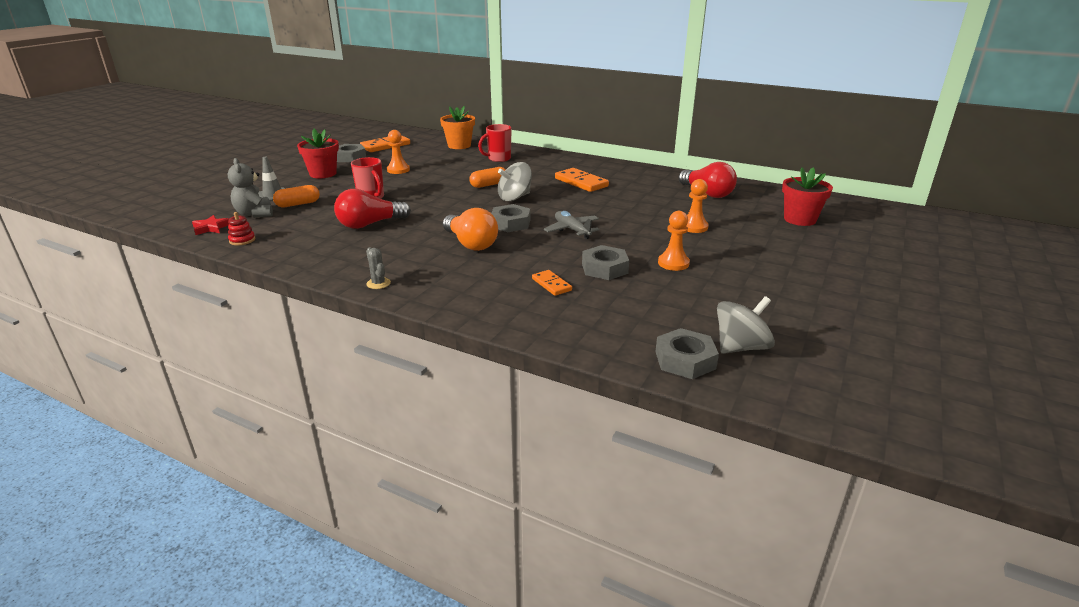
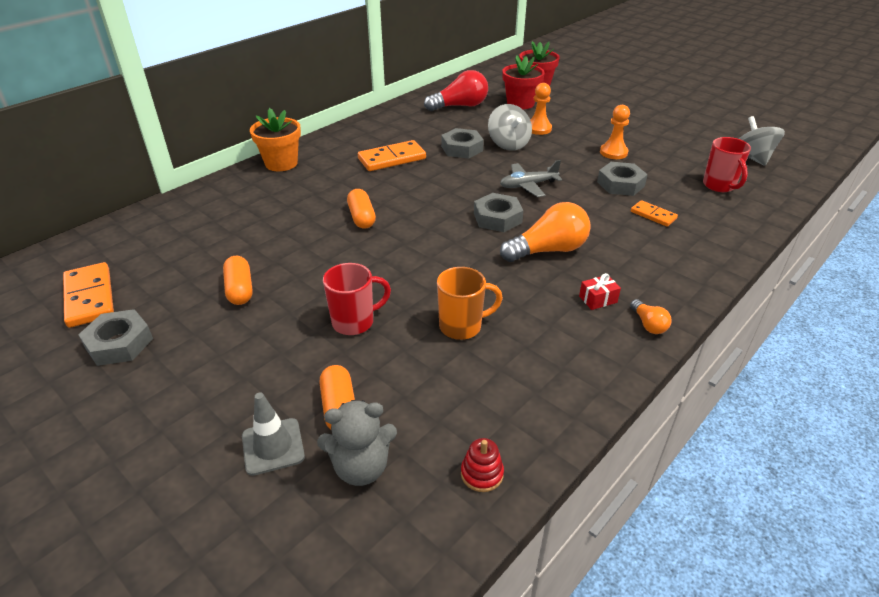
camera: 75 degrees left, 10 degrees up
red star [192,215,229,235] -> none
red flower pot [297,129,339,178] -> red flower pot moved to [502,55,545,109]
red light bulb [334,189,411,229] -> orange mug [437,267,503,340]
grey cactus [366,247,391,289] -> orange light bulb [630,299,671,334]
orange pawn [387,130,410,174] -> orange capsule [223,256,253,305]
orange flower pot [440,106,475,149] -> orange flower pot moved to [250,108,301,171]
red mug [478,124,512,162] -> red mug moved to [703,137,751,192]
grey spinning top [498,162,532,201] -> grey spinning top moved to [488,104,532,151]
orange domino [532,270,572,296] -> orange domino turned 60 degrees clockwise [631,200,678,227]
grey nut [655,328,719,379] -> grey nut moved to [441,128,484,159]
none -> red gift [579,273,621,310]

